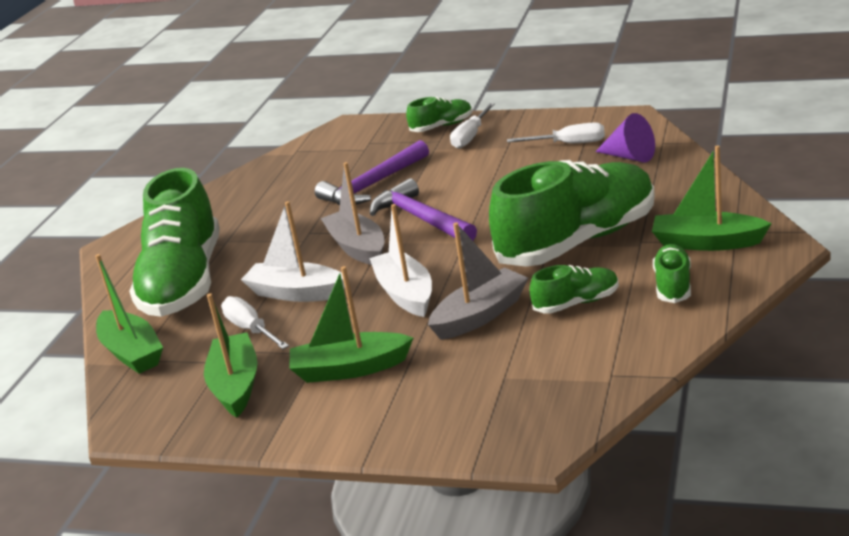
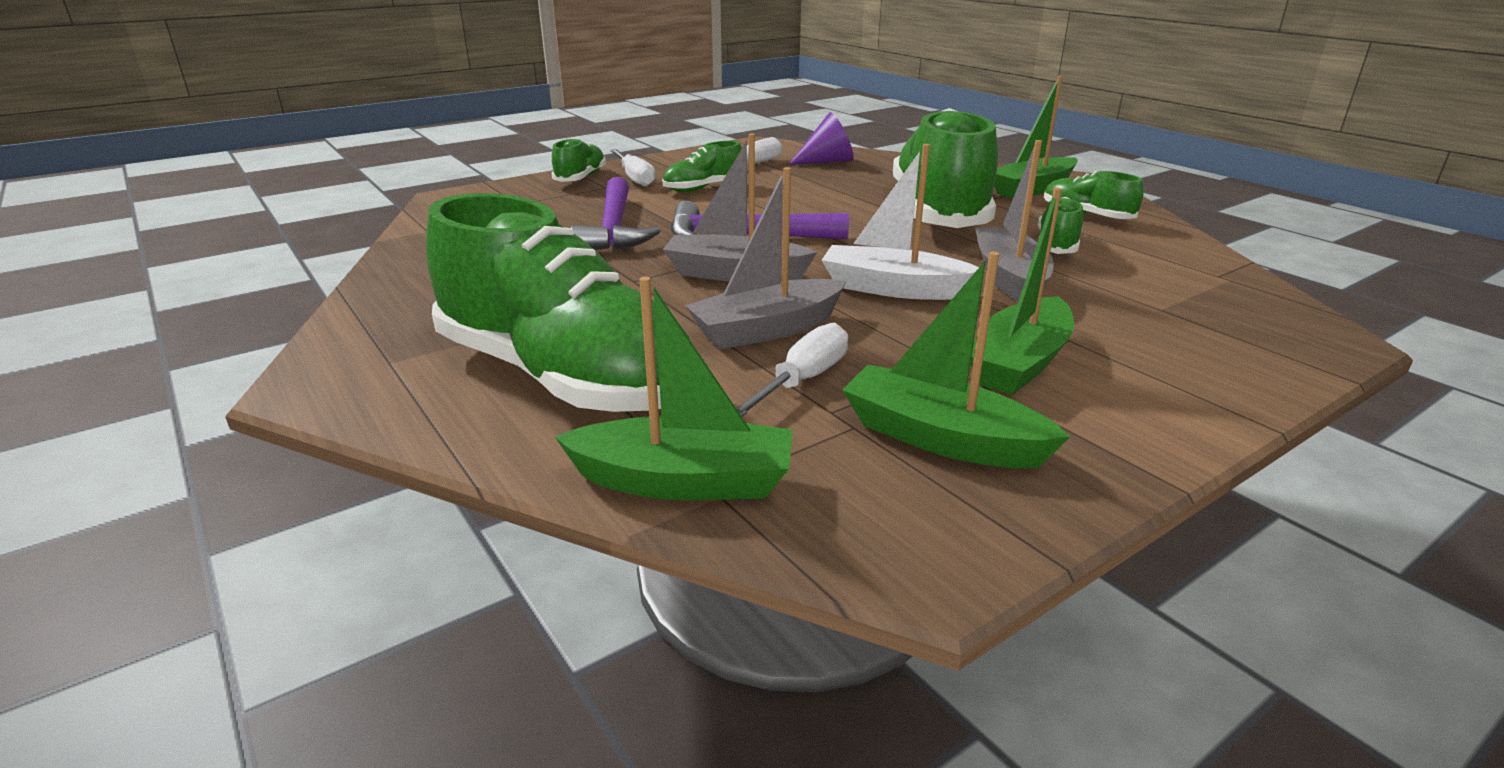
camera: 55 degrees left, 0 degrees up
white screwdriver [221,296,289,349] -> white screwdriver turned 120 degrees clockwise [735,323,848,417]
white boat [241,201,345,302] -> grey boat [685,167,846,349]
none -> green shoe [662,141,742,192]

